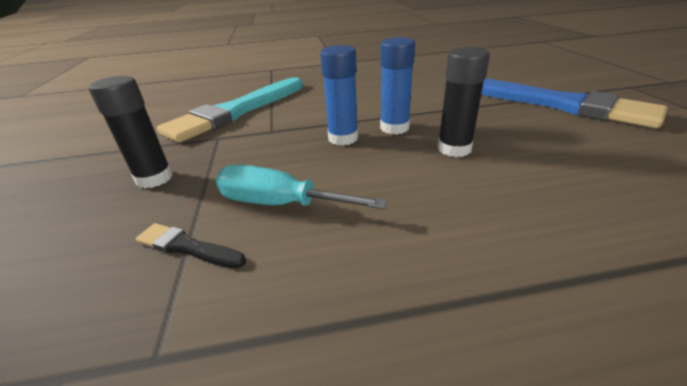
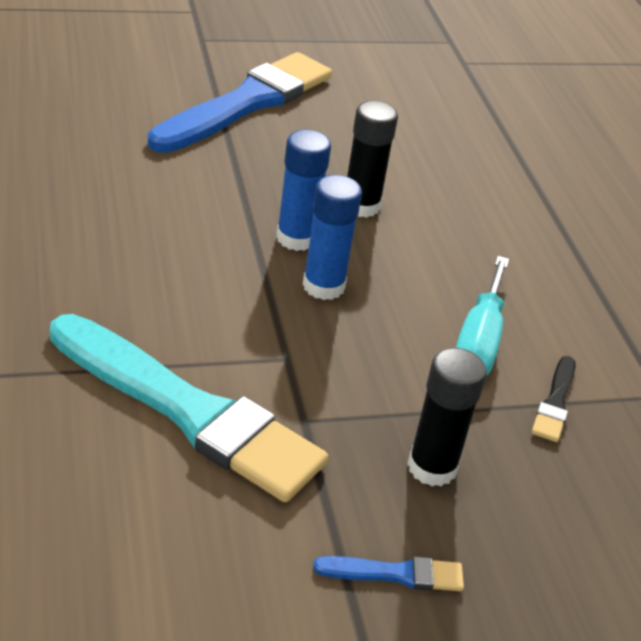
camera: 100 degrees left, 5 degrees up
none -> blue brush [313,556,464,591]

